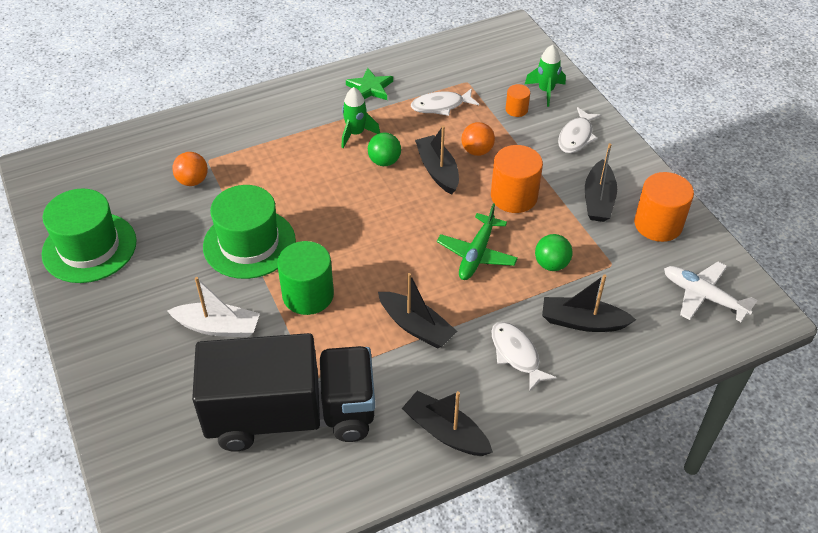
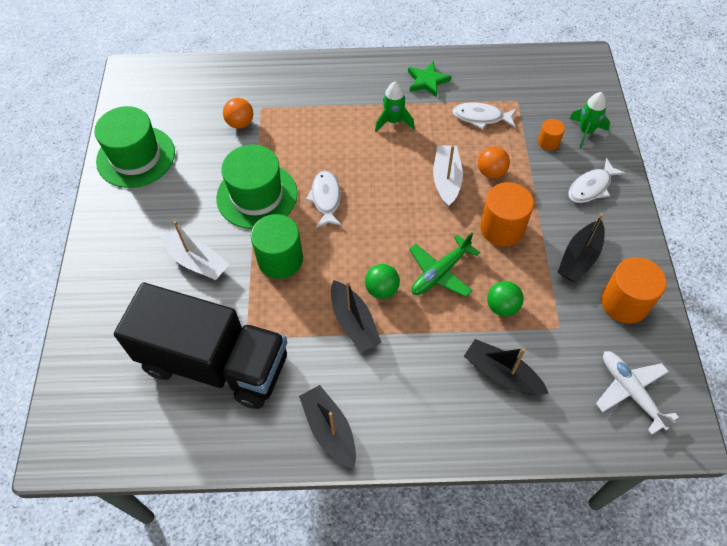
camera: 25 degrees right, 10 degrees up
green ball [368,132,401,166] -> green ball moved to [365,264,400,299]
black boat [415,126,459,194] -> white boat [433,145,463,207]
white fish [491,322,557,392] -> white fish moved to [306,170,342,228]

